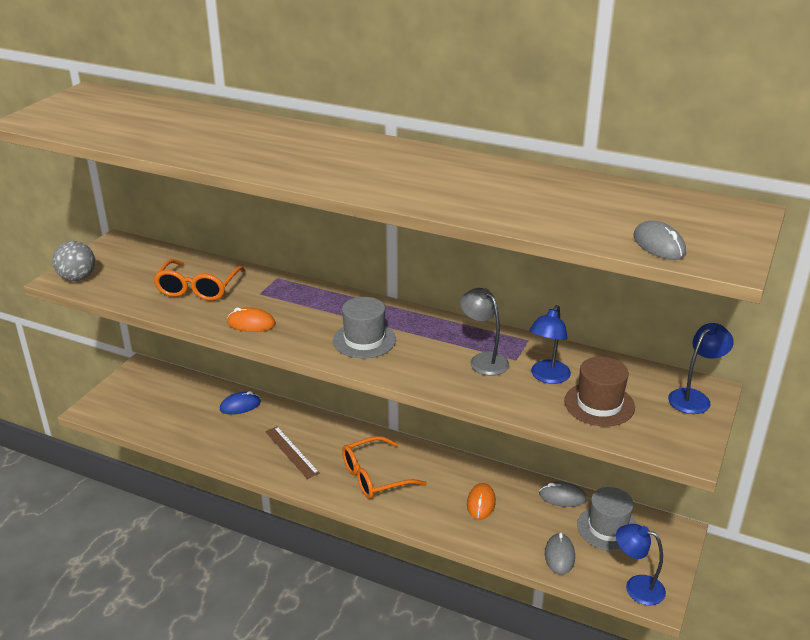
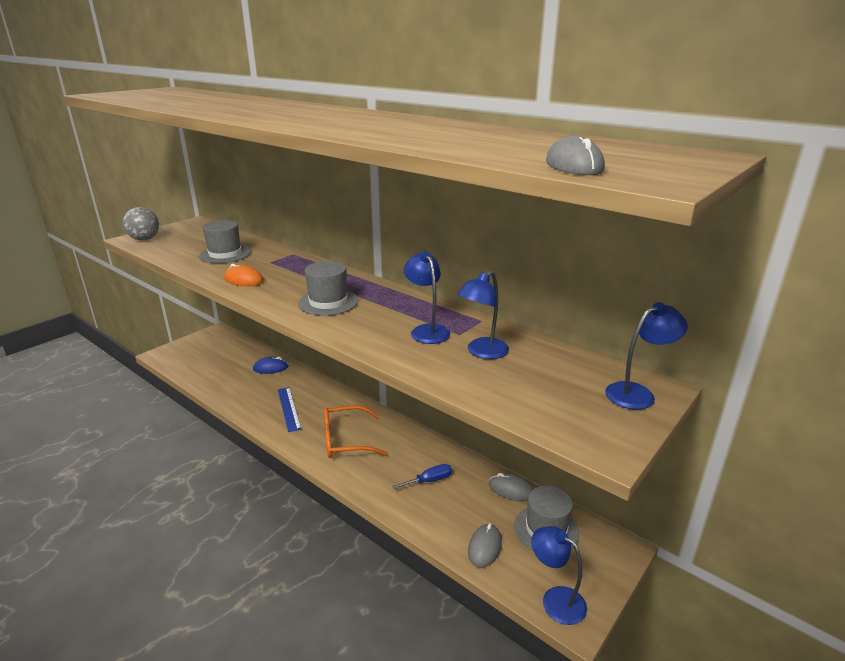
camera: 15 degrees right, 5 degrees down
orange glasses [153,259,245,301] -> grey hat [199,220,251,263]
brown ruler [265,426,320,479] -> blue ruler [278,387,301,432]
grey lamp [460,288,509,376] -> blue lamp [404,251,450,344]
orange mouse [467,483,496,519] -> blue screwdriver [392,464,452,489]
brown hat [564,357,635,426] -> none

